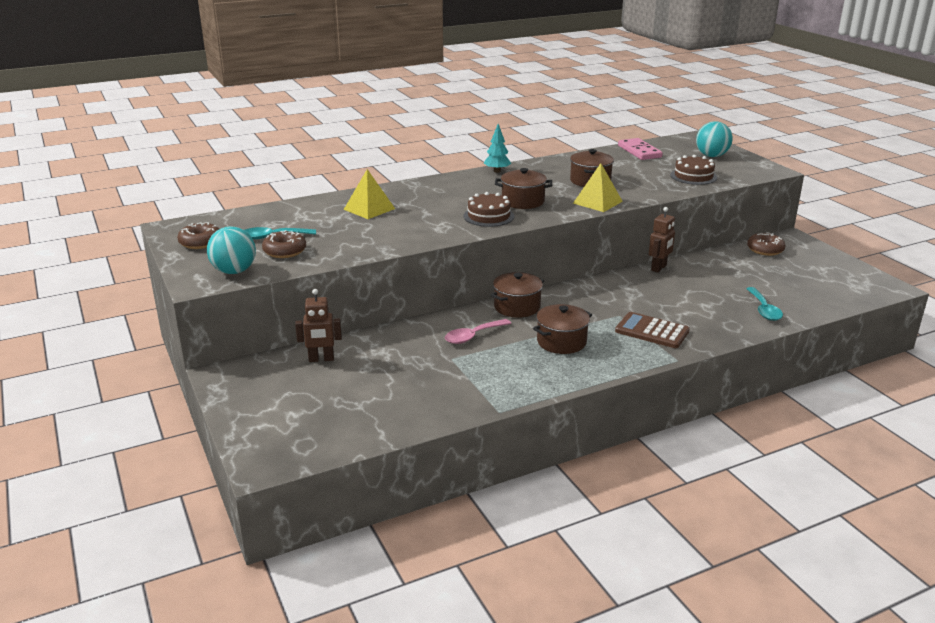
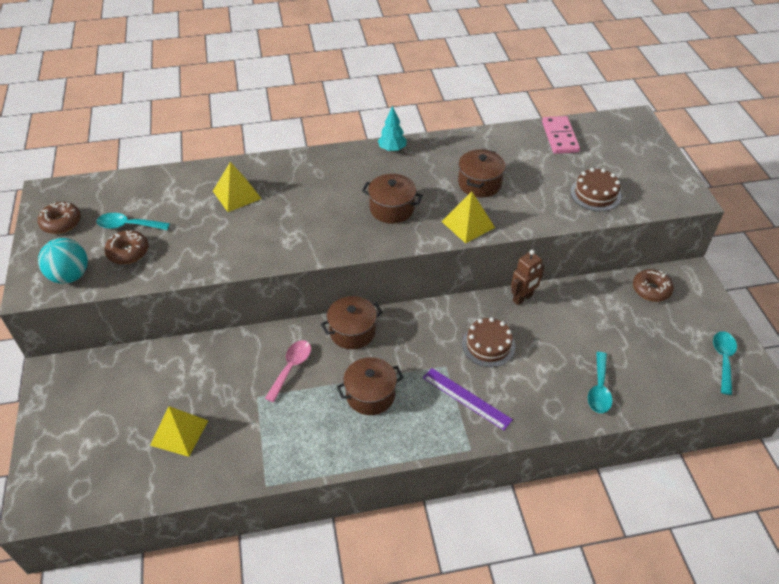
camera: 15 degrees right, 20 degrees up
brown robot [295,289,342,362] -> none
pink spoon [445,319,511,344] -> pink spoon turned 135 degrees clockwise [265,340,311,402]
brown cake [464,192,514,227] -> brown cake moved to [462,317,516,367]
brown calculator [615,312,690,348] -> purple ruler [423,368,513,430]
turquoise ball [696,121,733,157] -> none
none -> yellow pyramid [150,406,208,457]
none -> turquoise spoon [713,331,737,395]

